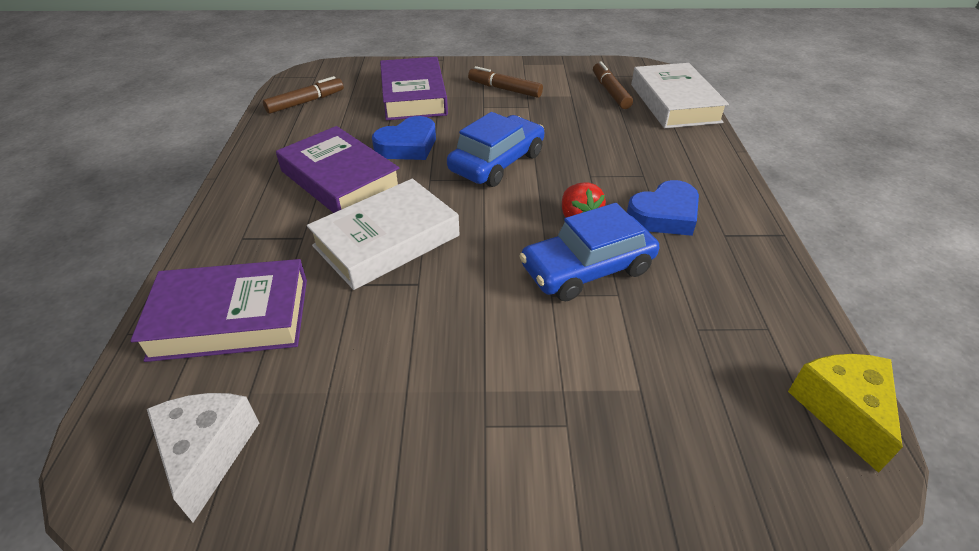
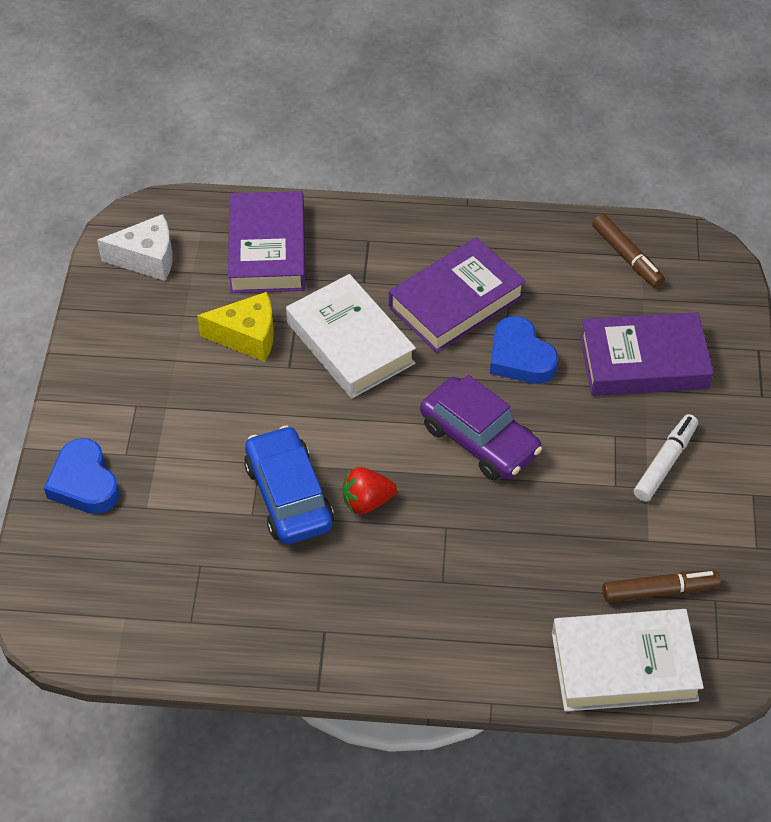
camera: 95 degrees right, 10 degrees up
blue car [447,112,544,187] -> purple car [420,375,542,480]
brown marker [468,66,543,98] -> white marker [634,414,698,502]
blue heart [627,180,699,236] -> blue heart moved to [44,438,120,514]
yellow cheese [788,354,903,473] -> yellow cheese moved to [197,292,274,362]

